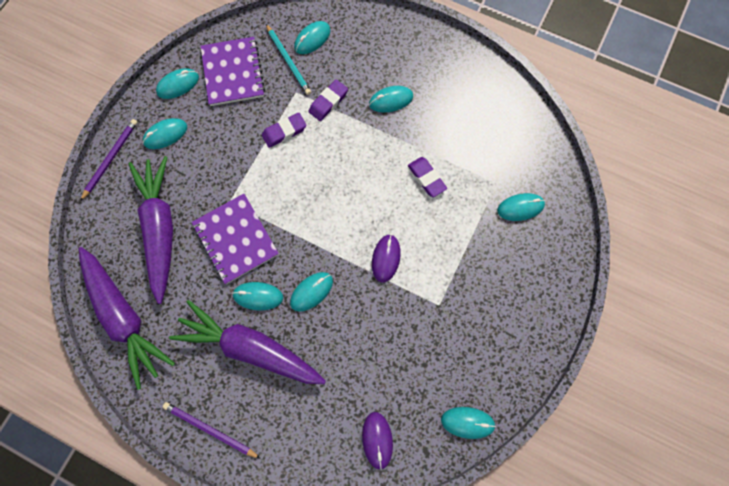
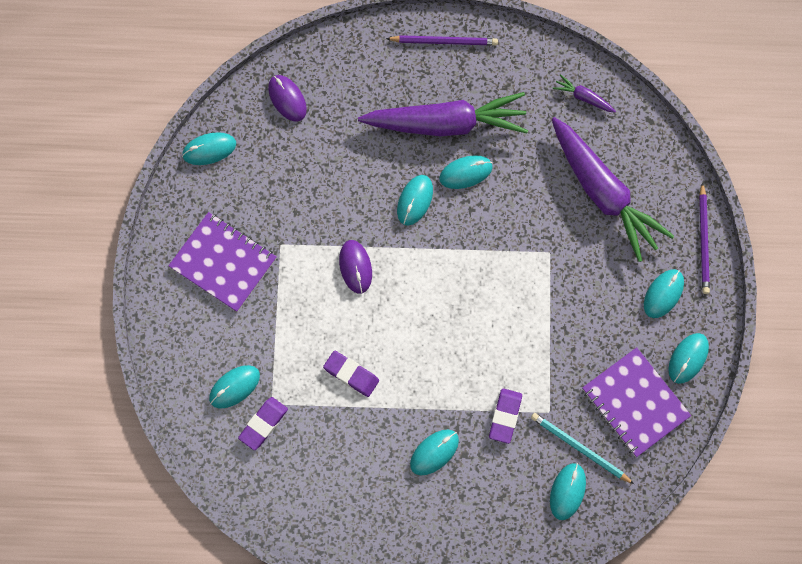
camera: 155 degrees right, 0 degrees up
purple carrot [79,247,175,390] -> purple carrot [553,74,616,113], size x0.40
purple notebook [192,194,279,284] -> purple notebook moved to [168,212,277,312]
purple eraser [262,113,307,148] -> purple eraser moved to [238,397,288,450]

